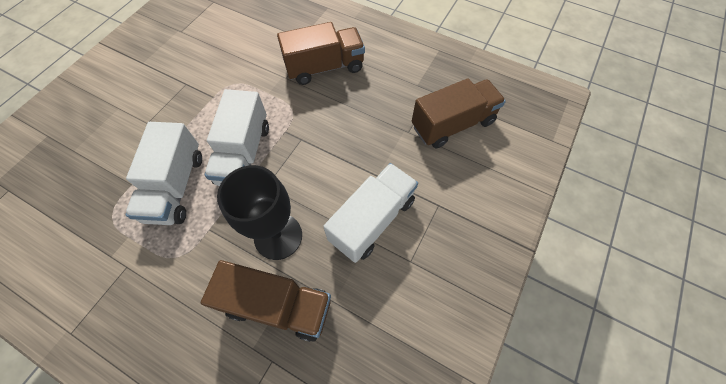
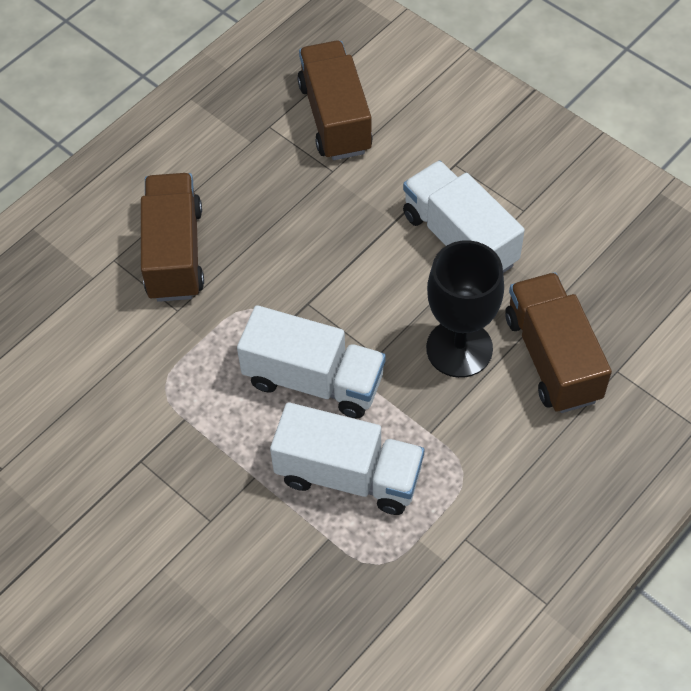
camera: 75 degrees left, 5 degrees down
brown truck [201,260,331,342] -> brown truck turned 45 degrees counterclockwise [505,272,612,413]

